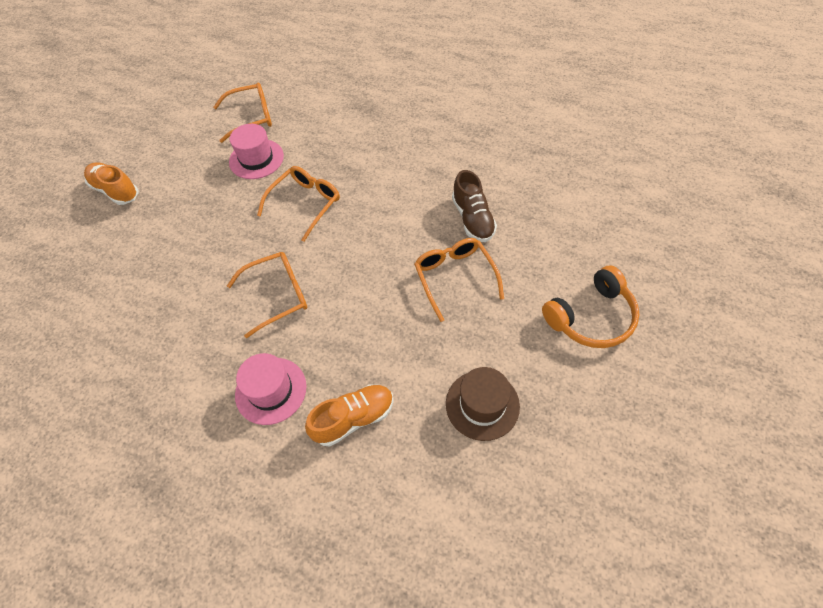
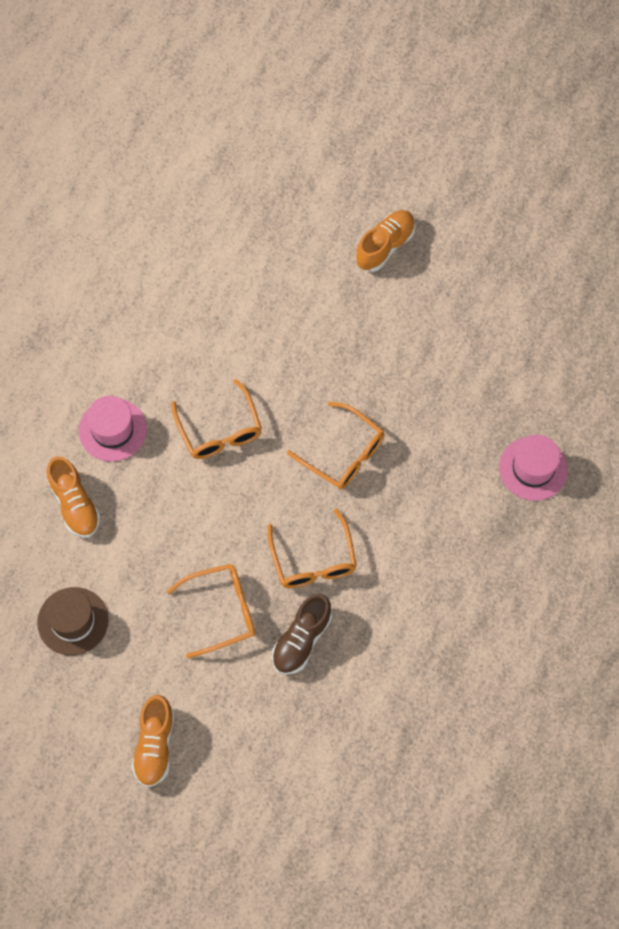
camera: 90 degrees right, 10 degrees up
orange glasses [213,83,272,143] -> orange glasses moved to [268,509,357,588]
pink hat [229,124,284,179] -> pink hat moved to [499,435,568,501]
brown shoe [452,170,497,242] -> brown shoe turned 45 degrees counterclockwise [272,594,332,675]
orange headphones [542,265,640,348] -> orange shoe [132,695,175,787]

